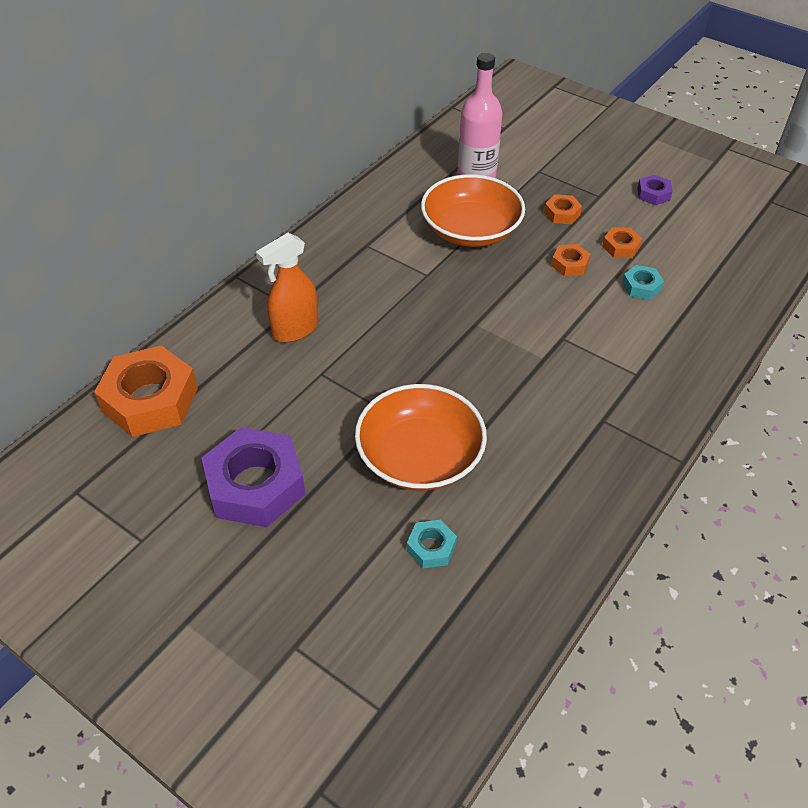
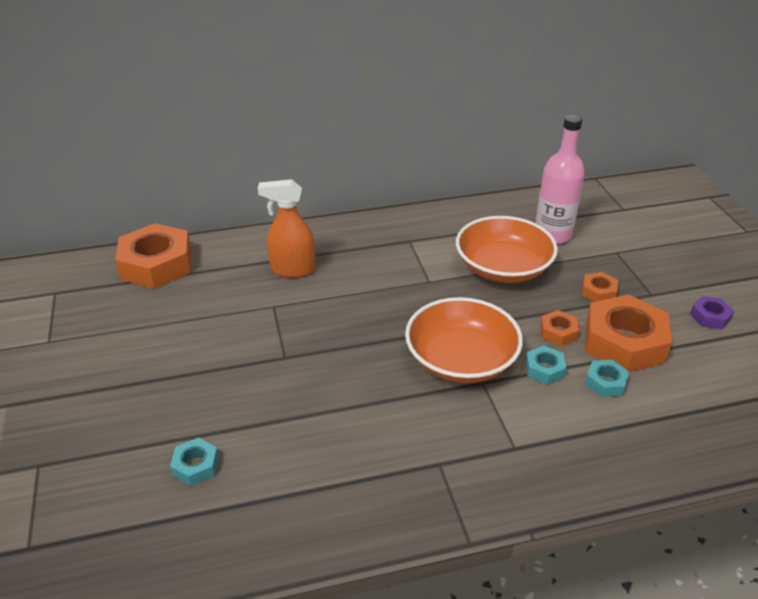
camera: 40 degrees right, 10 degrees down
purple nut [201,427,305,527] -> none
orange bowl [355,384,487,491] -> orange bowl moved to [405,297,523,383]
orange nut [602,227,642,258] -> orange nut [586,294,672,372], size x2.16
none -> turquoise nut [525,346,567,385]

